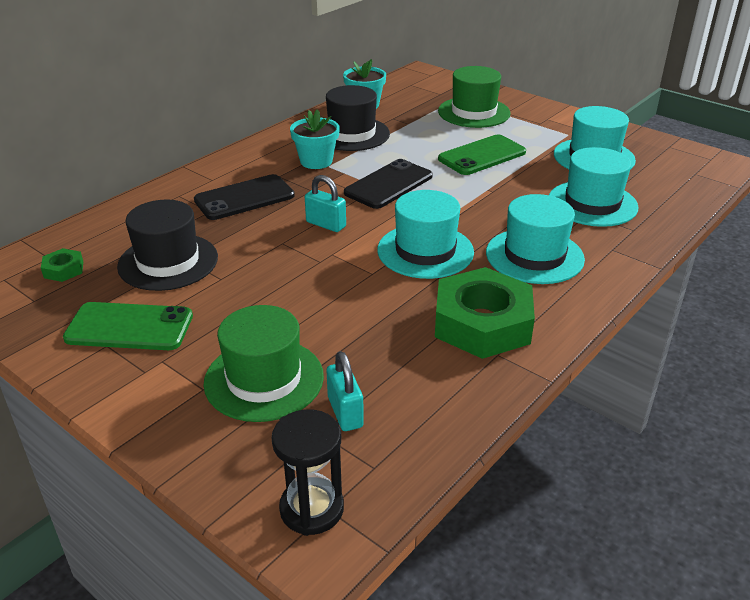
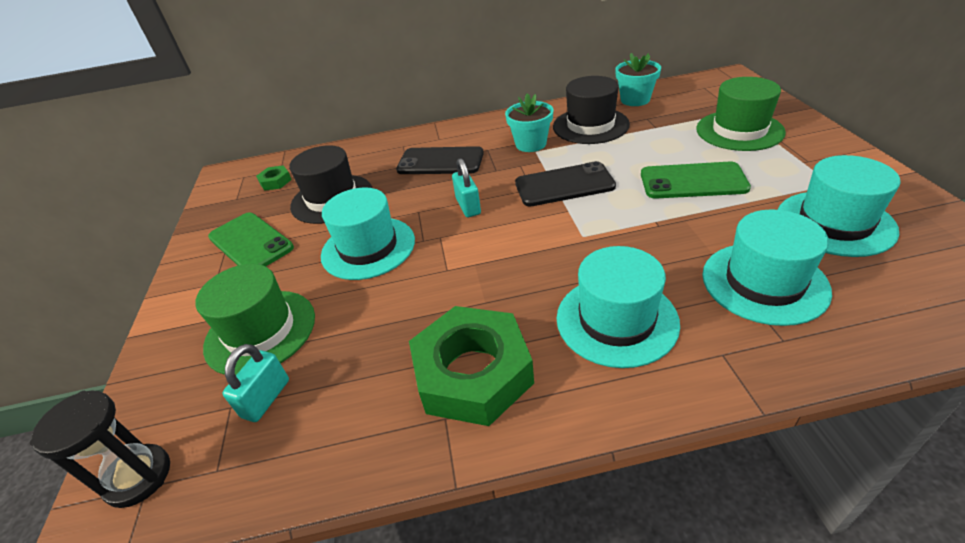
camera: 45 degrees right, 5 degrees up
turquoise hat [377,190,474,279] -> turquoise hat moved to [321,188,415,280]

